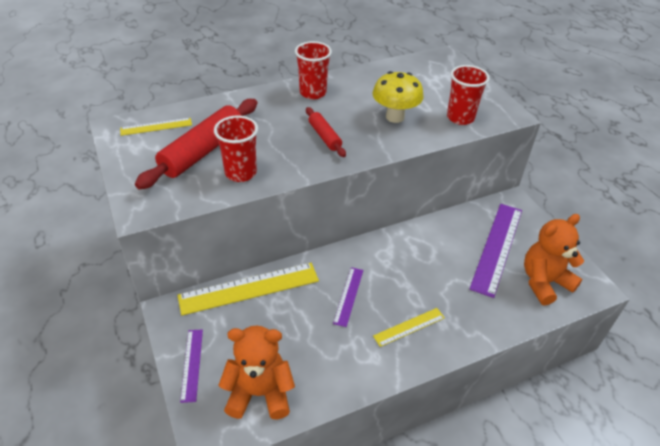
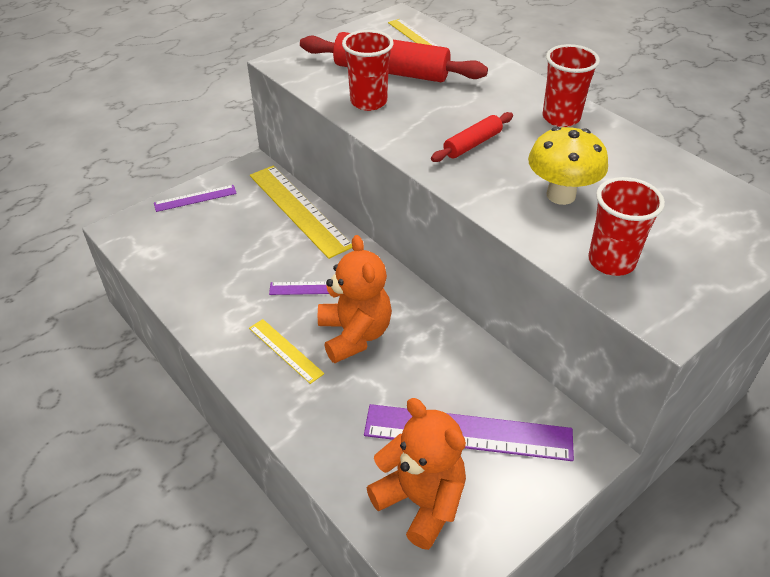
camera: 75 degrees right, 0 degrees up
orange teddy bear [218,326,295,419] -> orange teddy bear moved to [318,235,392,363]

